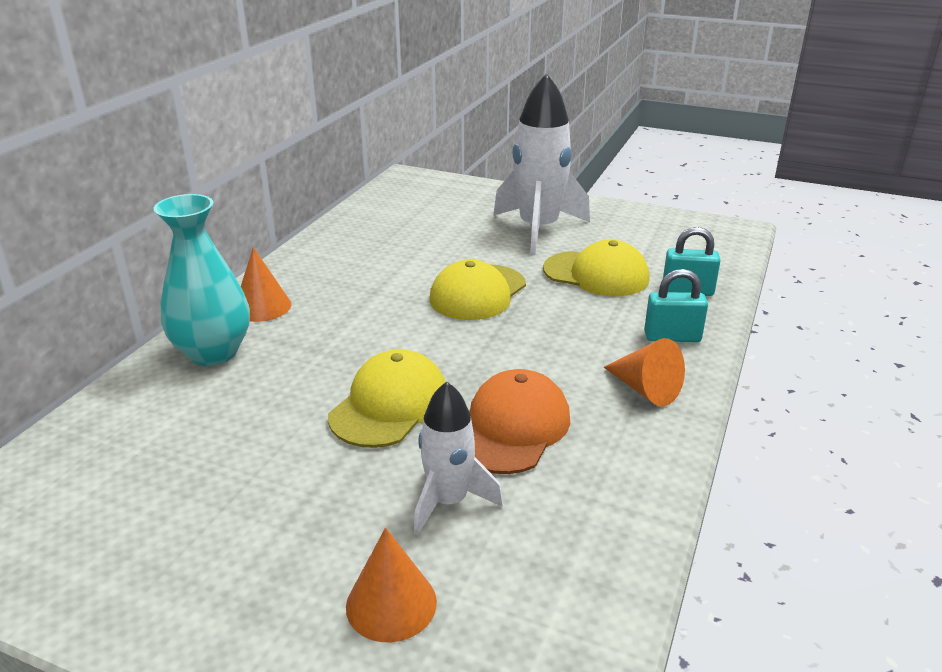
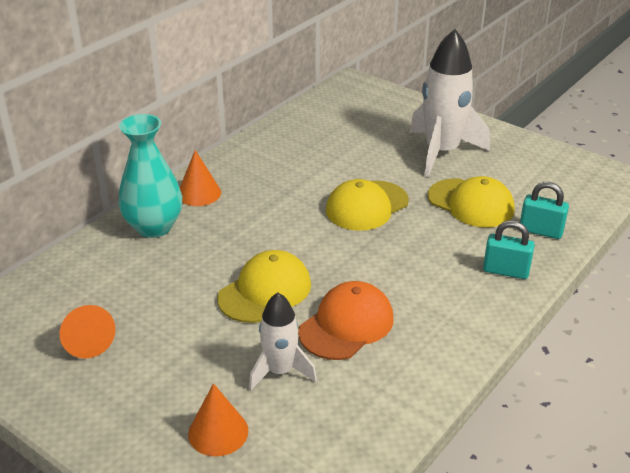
camera: 15 degrees right, 5 degrees up
orange cone [604,338,685,406] -> orange cone moved to [60,305,115,359]

